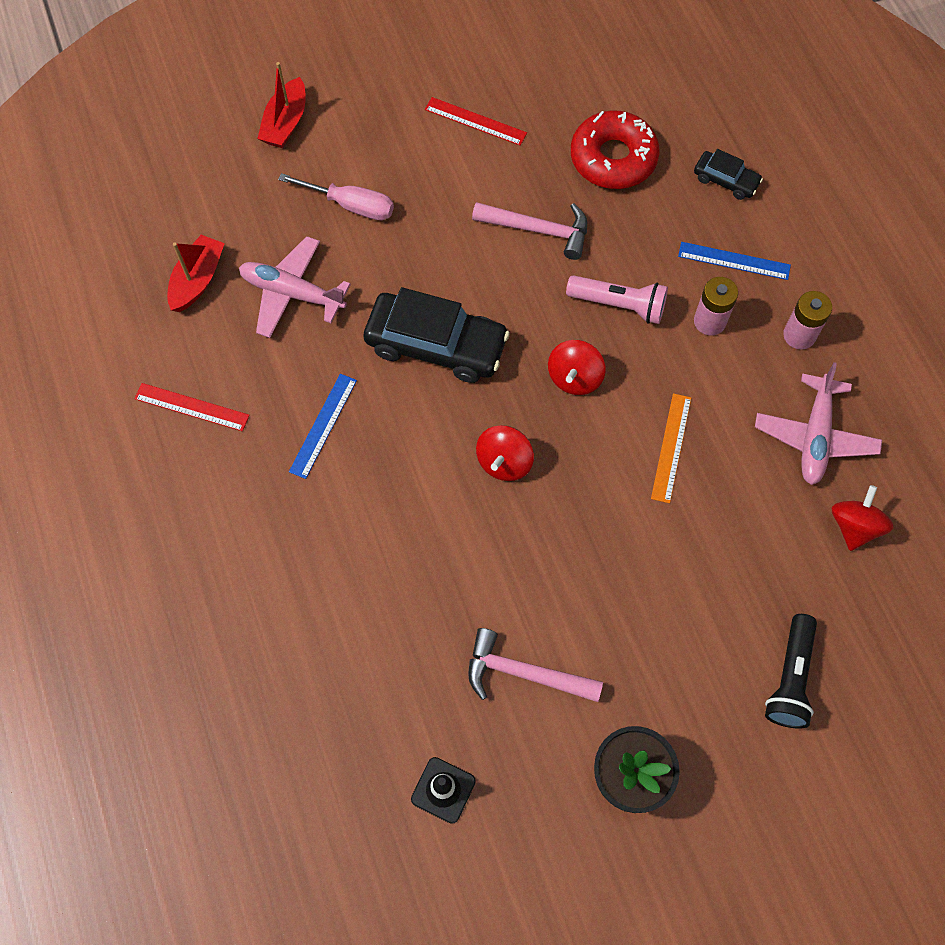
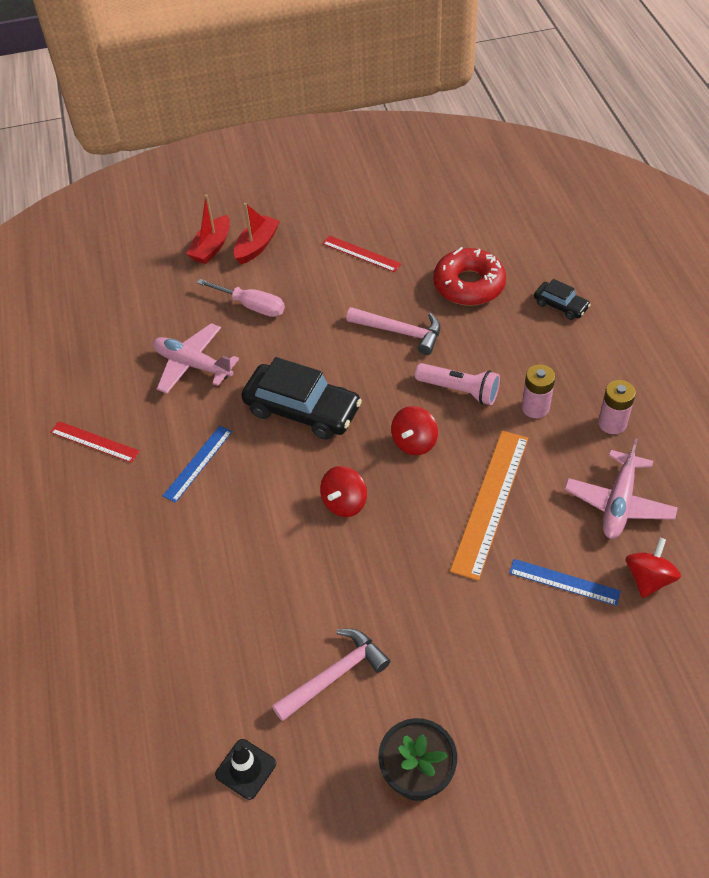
camera: 10 degrees right, 15 degrees down
red boat [167,235,225,312] -> red boat moved to [234,203,280,264]
pink hammer [468,628,603,702] -> pink hammer turned 120 degrees clockwise [272,629,390,722]
orange ruler [651,393,691,503] -> orange ruler [450,431,528,581], size x1.73
blue ruler [678,242,791,280] -> blue ruler moved to [509,559,621,606]
black flashlight [765,614,817,729] -> none

